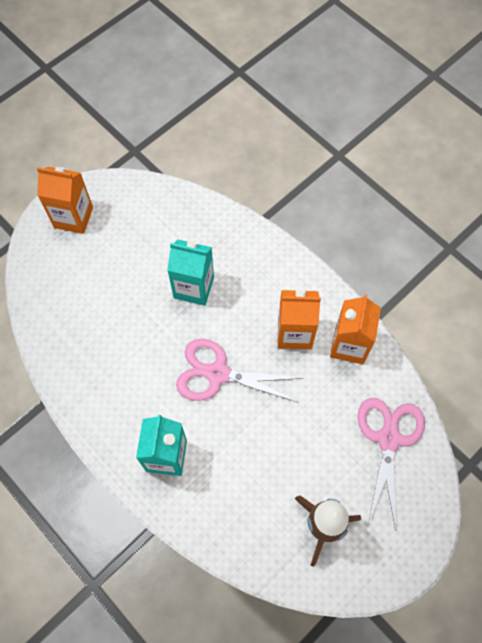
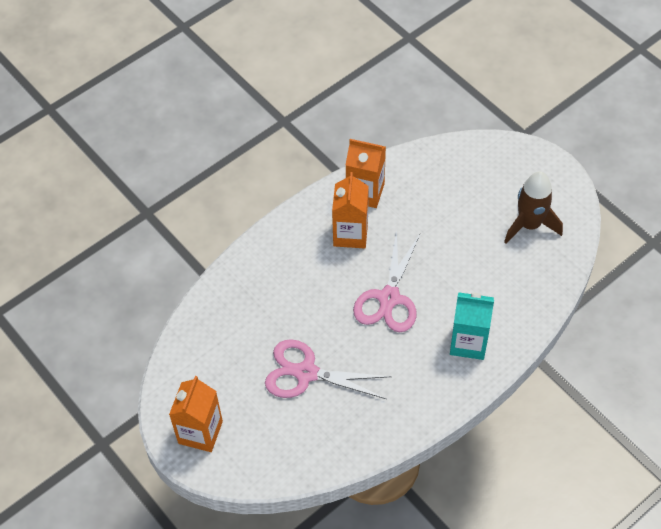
camera: 85 degrees left, 10 degrees down
turquoise carton [167,239,214,306] -> none
pink scissors [358,398,425,530] -> pink scissors moved to [265,339,391,399]

